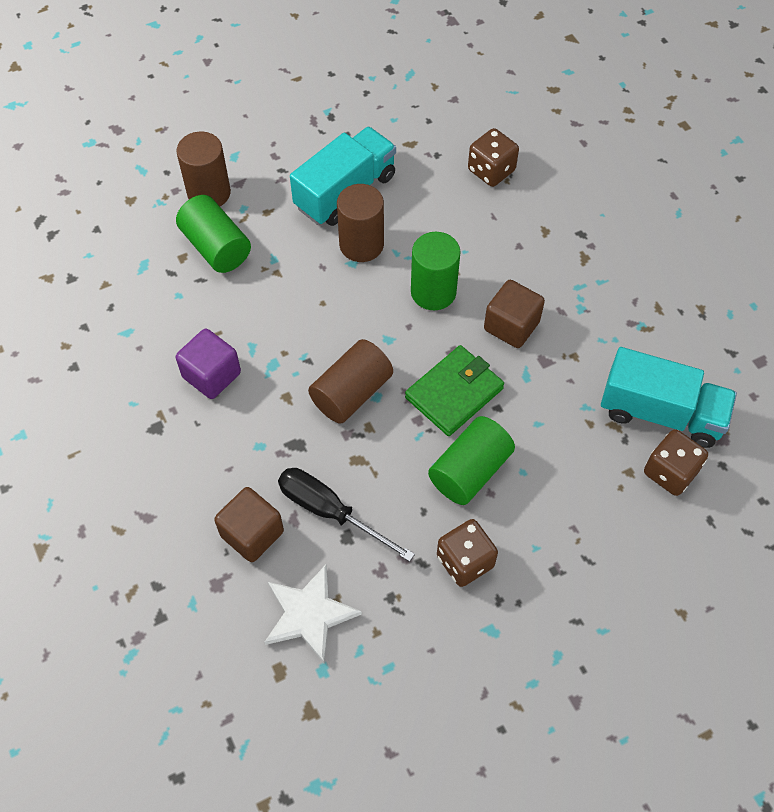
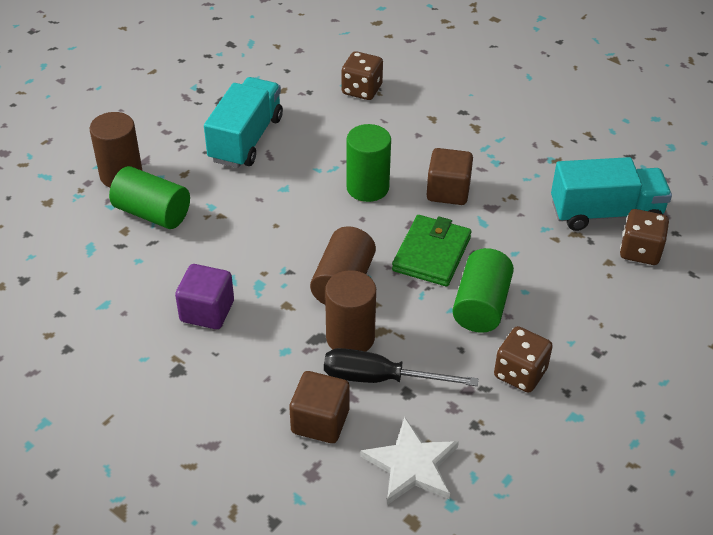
camera: 25 degrees left, 15 degrees down
brown cylinder [337,184,384,262] -> brown cylinder moved to [325,270,376,352]

